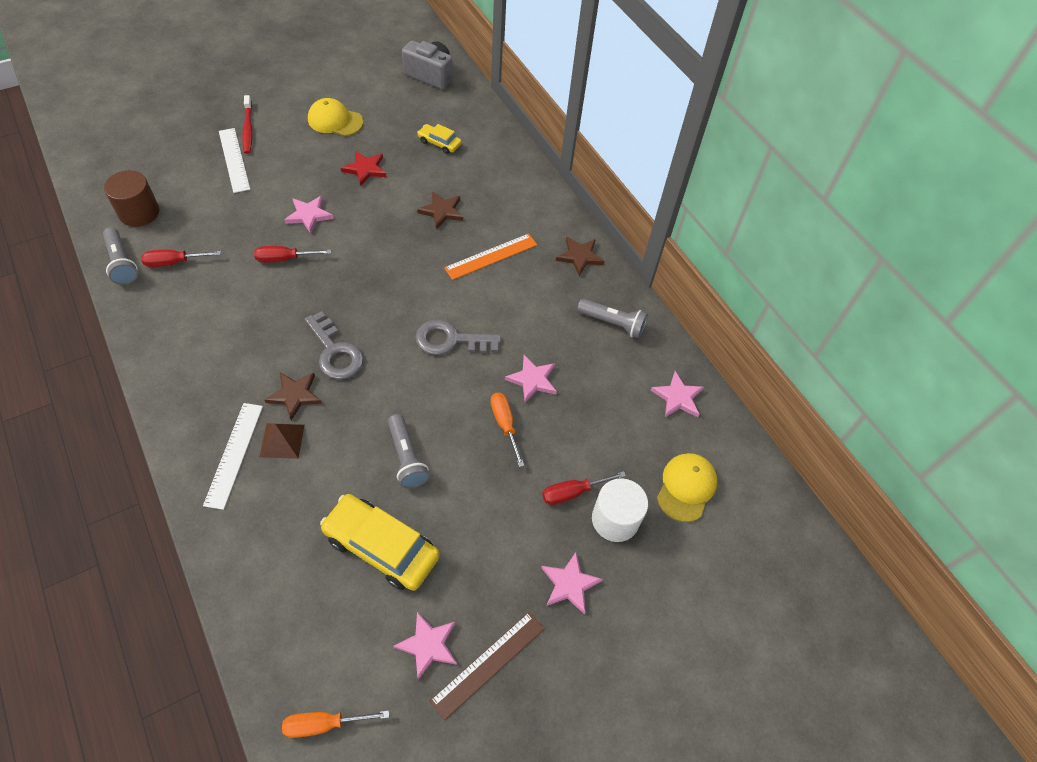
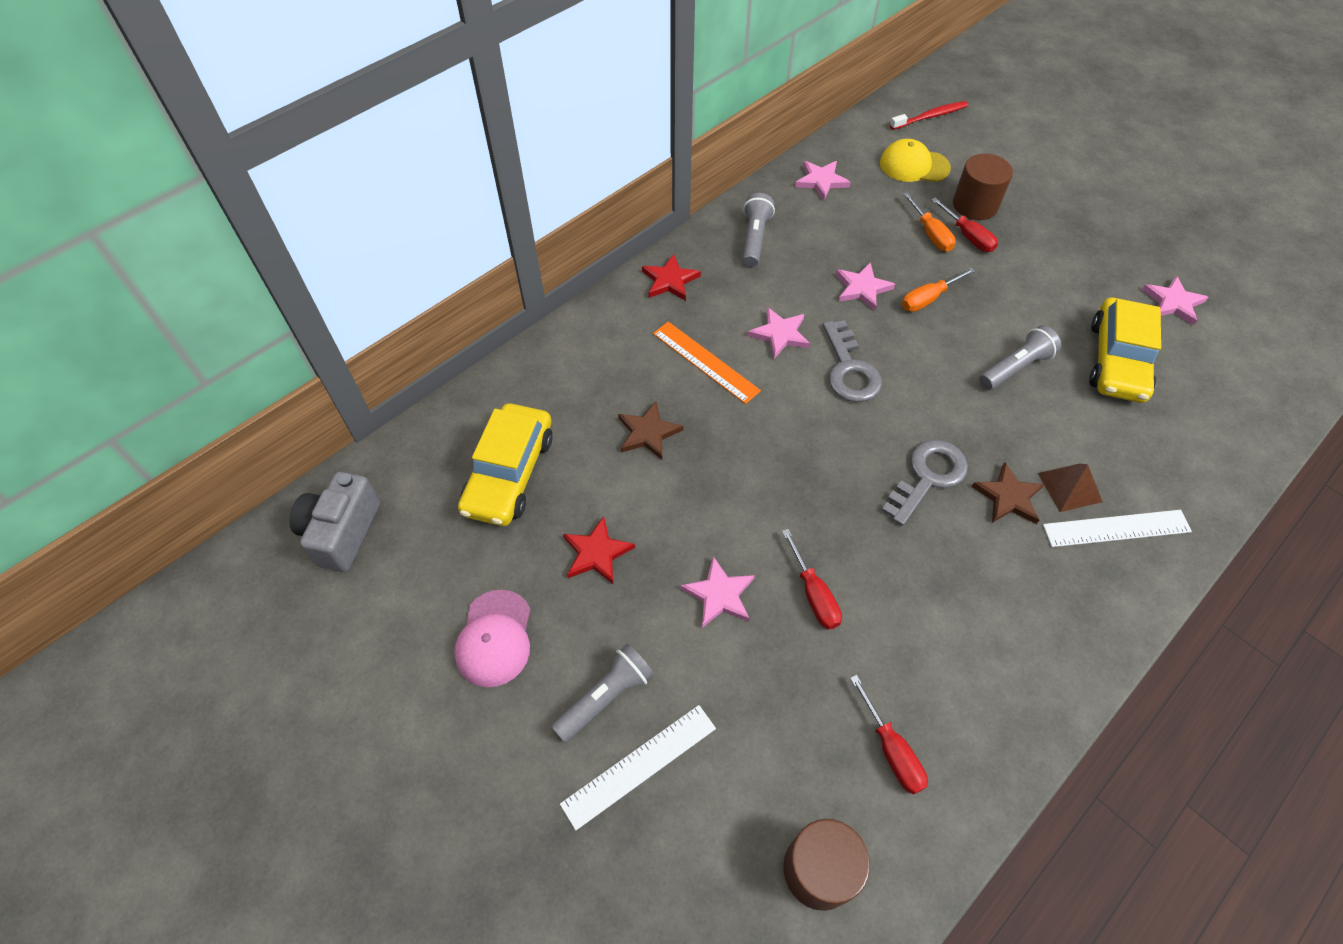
camera: 100 degrees left, 0 degrees up
grey flashlight [103,227,138,285] -> grey flashlight moved to [551,644,654,743]
red toothbrush [242,95,252,154] -> red toothbrush moved to [890,101,968,130]
orange screwdriver [282,710,389,738] -> orange screwdriver moved to [903,192,956,251]
yellow cap [308,98,363,136] -> pink cap [454,590,530,687]
yellow car [417,124,462,154] -> yellow car [458,403,553,526], size x1.93
brown ruler [429,612,544,721] -> none
pink star [542,552,603,614] -> pink star moved to [748,307,810,359]
brown star [556,237,605,276] -> red star [642,254,701,301]
white cylinder [592,478,648,542] -> brown cylinder [953,154,1013,220]

